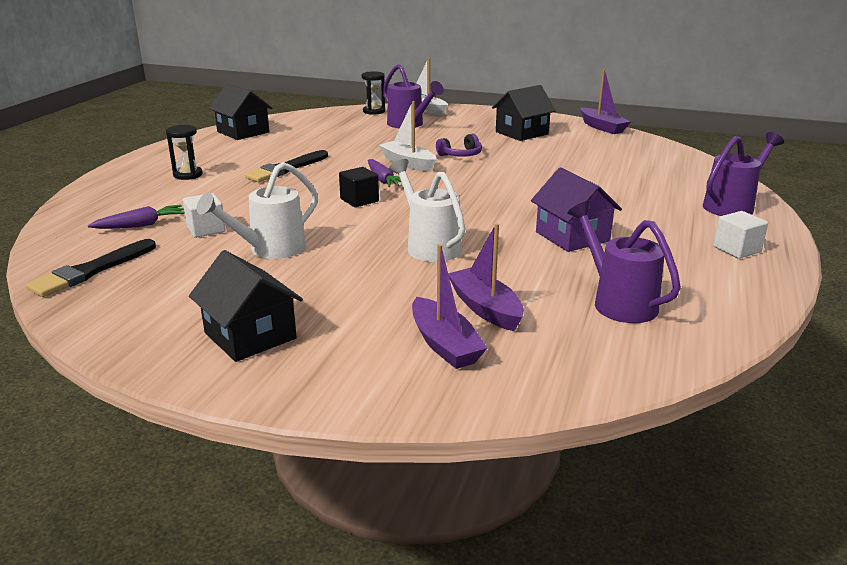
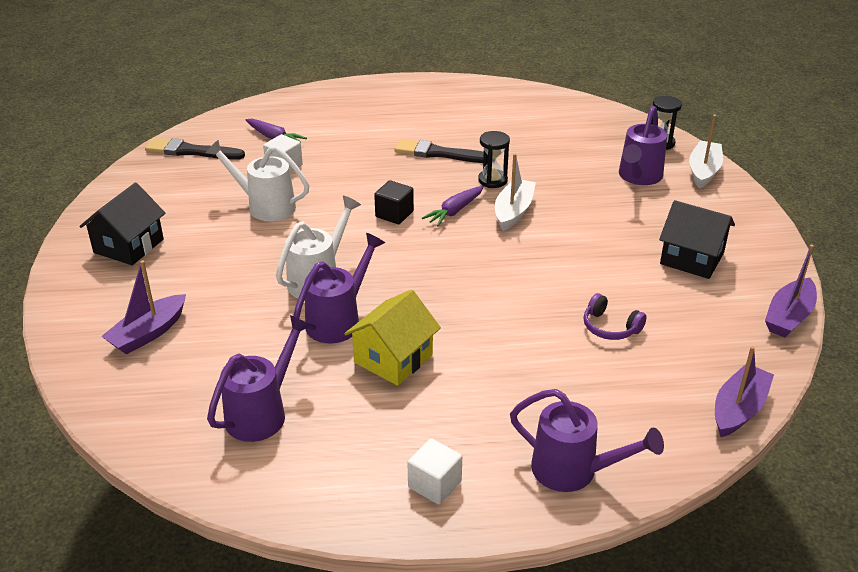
camera: 65 degrees right, 10 degrees up
black hourglass [166,125,203,180] -> black hourglass moved to [478,131,510,188]
black house [209,83,272,140] -> none
purple headphones [436,134,482,157] -> purple headphones moved to [584,293,647,340]
purple boat [448,223,524,331] -> purple boat moved to [715,346,774,437]
purple house [531,167,622,252] -> yellow house [344,289,441,386]
none -> purple watering can [293,233,385,343]

